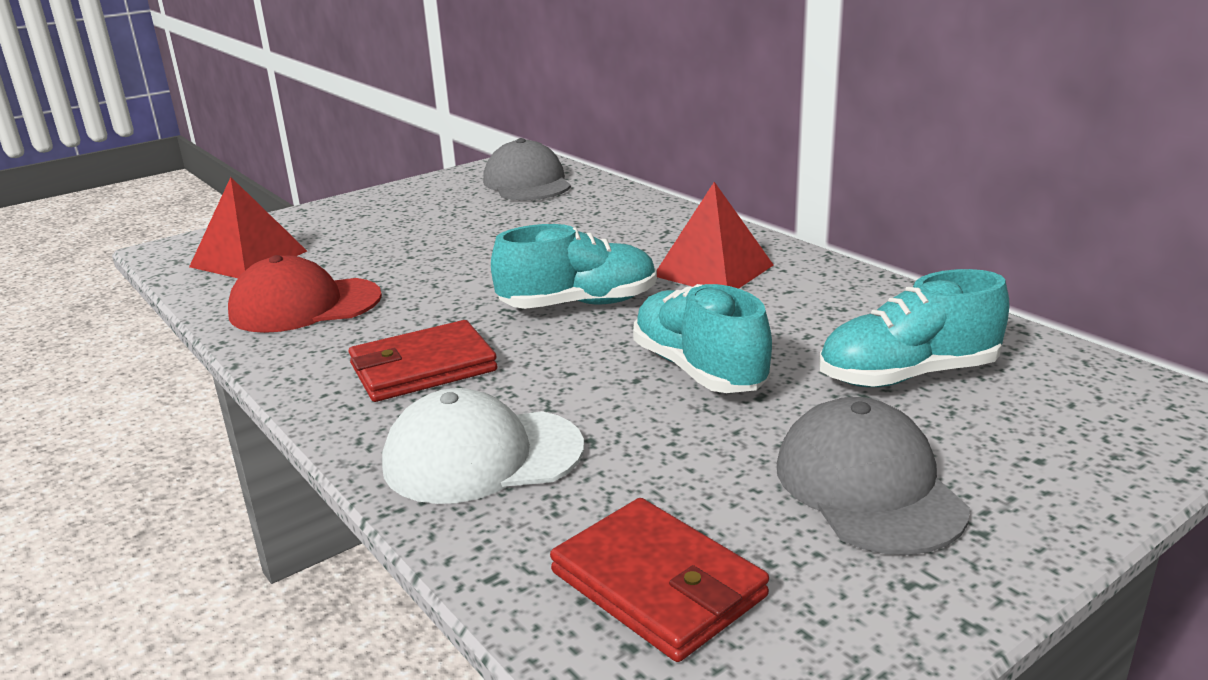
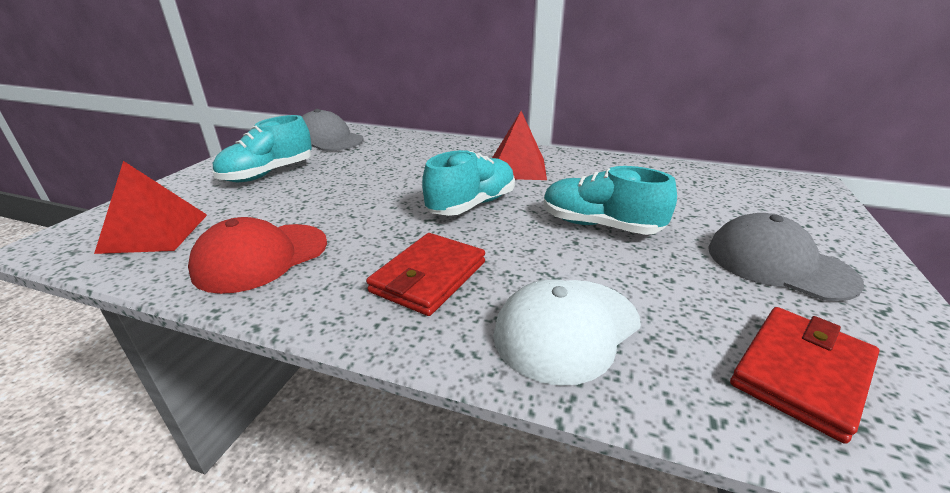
camera: 35 degrees left, 5 degrees up
red wallet [550,498,769,662] -> red wallet turned 60 degrees counterclockwise [730,307,879,444]
turquoise shoe [819,269,1009,387] -> turquoise shoe moved to [213,115,312,182]

